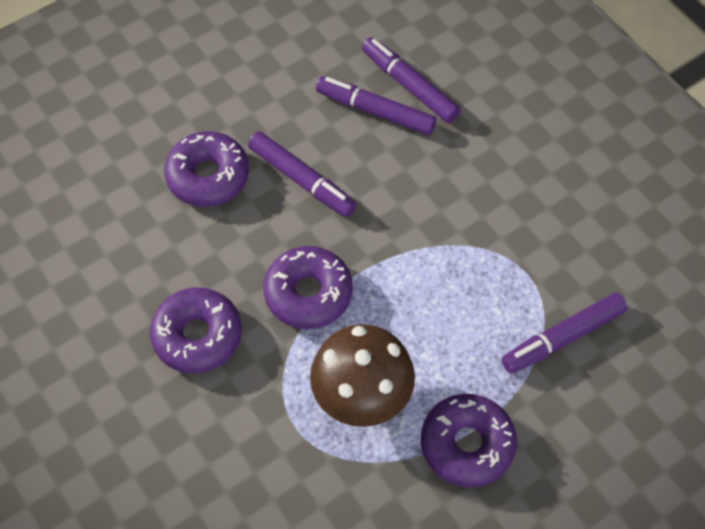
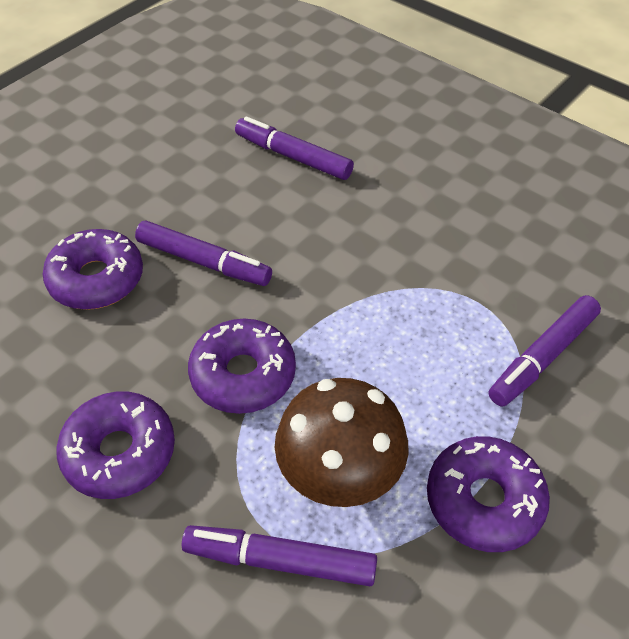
camera: 15 degrees left, 10 degrees down
purple marker [316,76,436,135] -> purple marker moved to [182,525,377,586]

